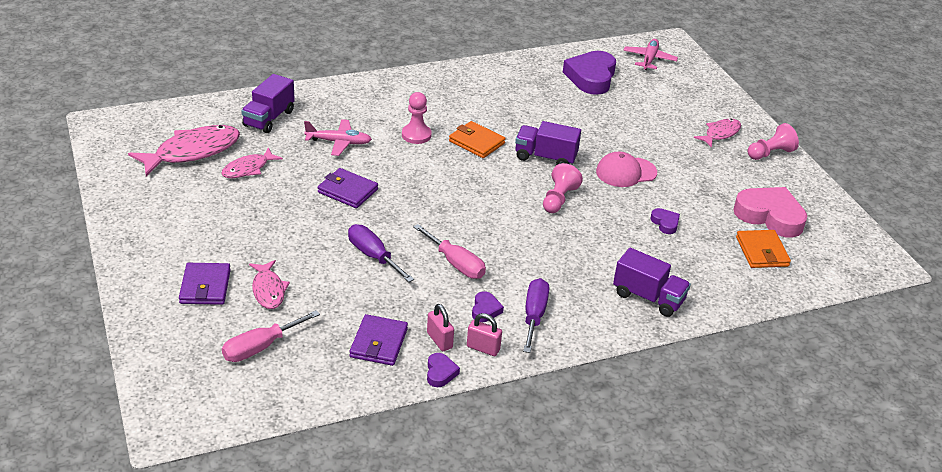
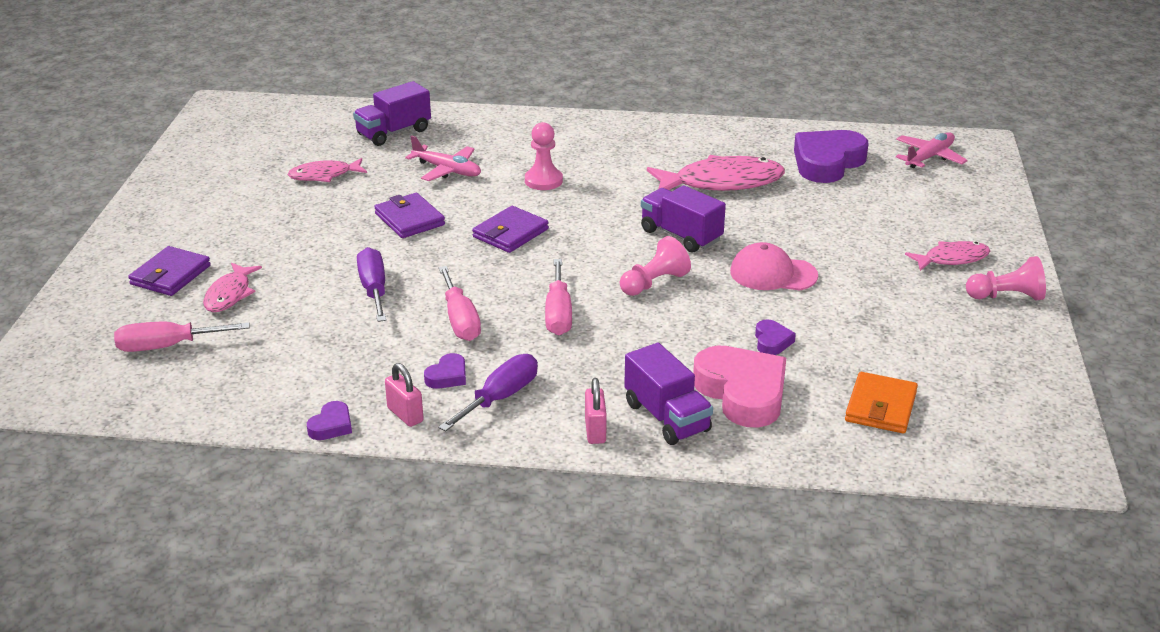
camera: 30 degrees right, 5 degrees down
pink fish [128,125,240,176] -> pink fish moved to [647,155,785,191]
purple wallet [350,314,408,366] -> purple wallet moved to [472,206,549,253]
pink padlock [427,304,454,351] -> pink padlock moved to [585,378,607,444]
orange wallet [449,121,506,158] -> none
pink heart [733,187,807,238] -> pink heart moved to [693,346,786,428]
none -> pink screwdriver [545,259,572,335]

